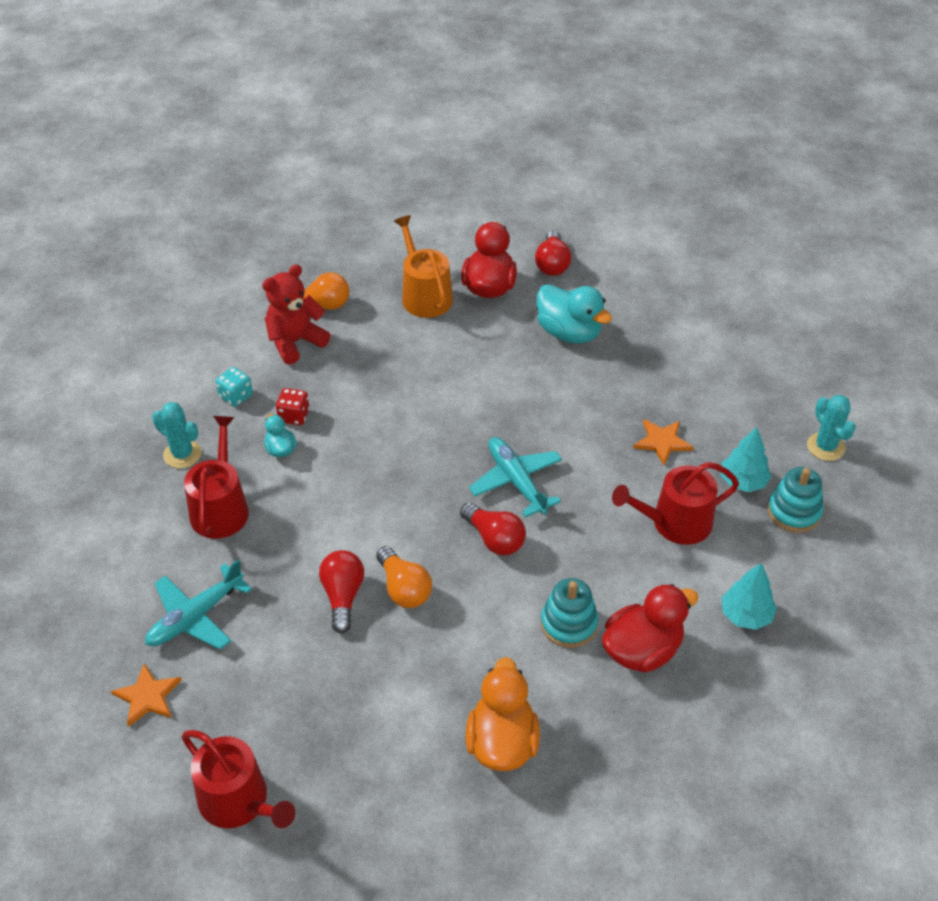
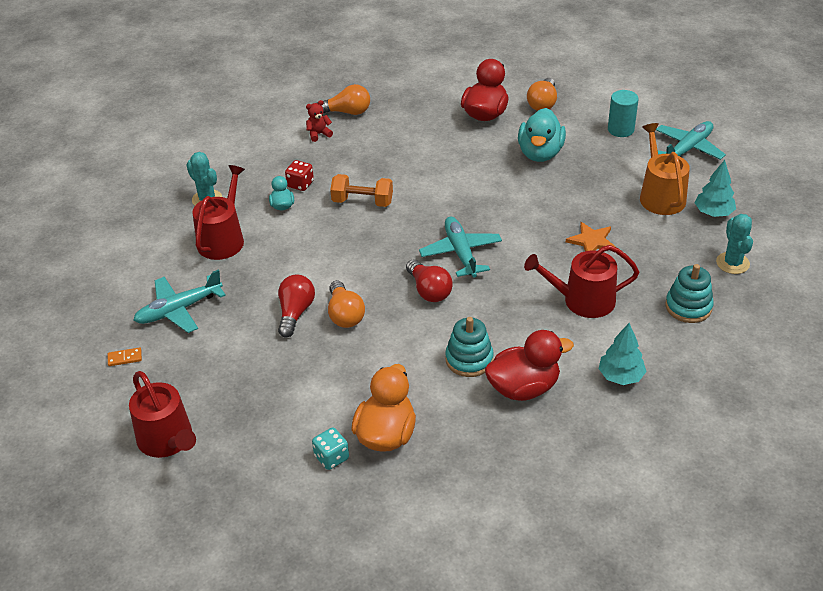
camera: 15 degrees right, 5 degrees down
orange star [111,664,182,727] -> orange domino [108,347,142,366]
turquoise dice [216,367,253,407] -> turquoise dice moved to [312,428,349,470]
red teddy bear [262,264,330,365] -> red teddy bear [306,100,333,142], size x0.52
orange watering can [394,215,453,318] -> orange watering can moved to [640,123,690,215]
red light bulb [535,230,571,276] -> orange light bulb [527,78,557,111]
turquoise duck [537,284,612,344] -> turquoise duck turned 45 degrees clockwise [518,108,566,162]
turquoise tree [721,427,772,492] -> turquoise tree moved to [695,160,736,217]
none -> orange dumbbell [330,174,393,207]
none -> turquoise cylinder [608,90,639,137]
none -> turquoise plane [656,121,726,160]

